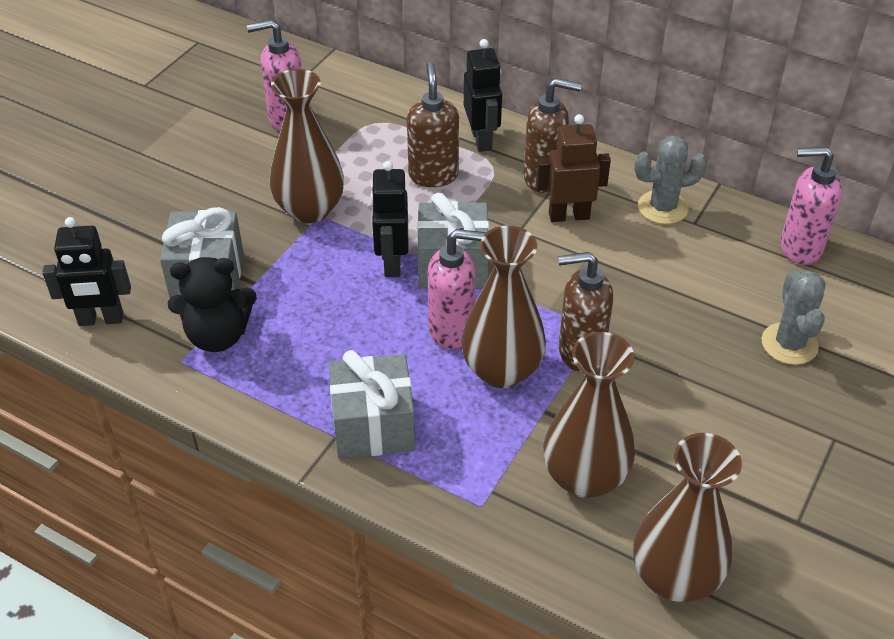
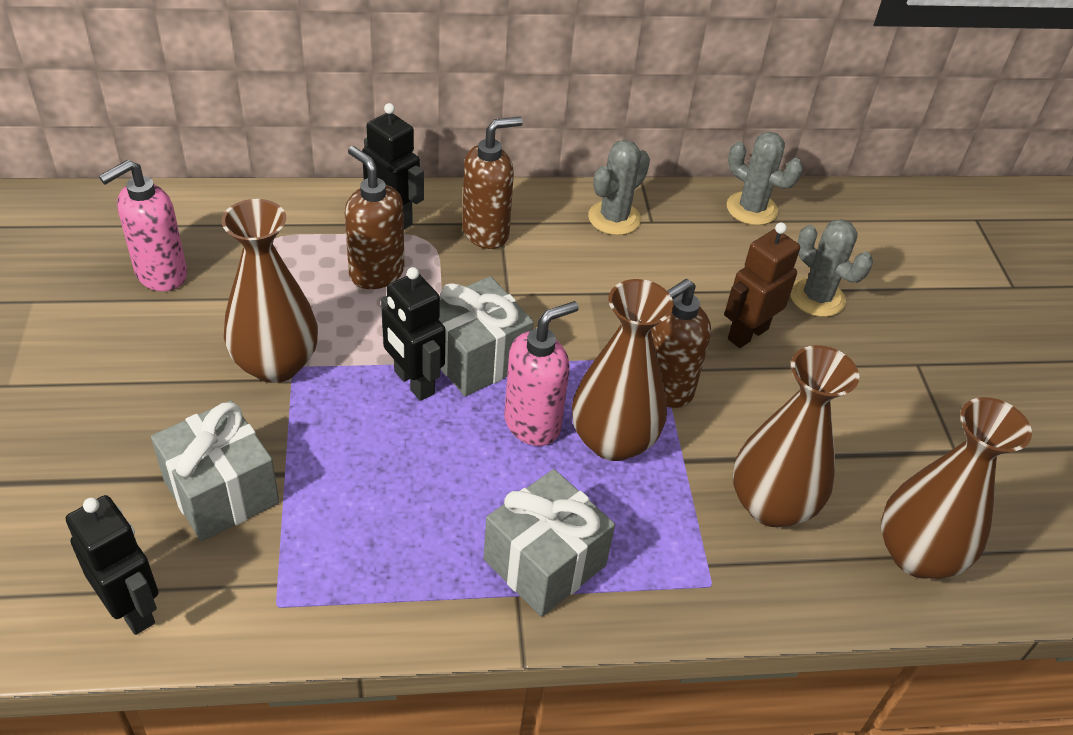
camera: 40 degrees left, 0 degrees up
black robot [42,217,131,326] -> black robot turned 90 degrees counterclockwise [66,495,159,635]
black teddy bear [168,257,257,352] -> none
brown robot [536,114,611,222] -> brown robot moved to [724,222,800,348]
pink soap dispenser [781,147,842,265] -> grey cactus [727,132,803,225]

